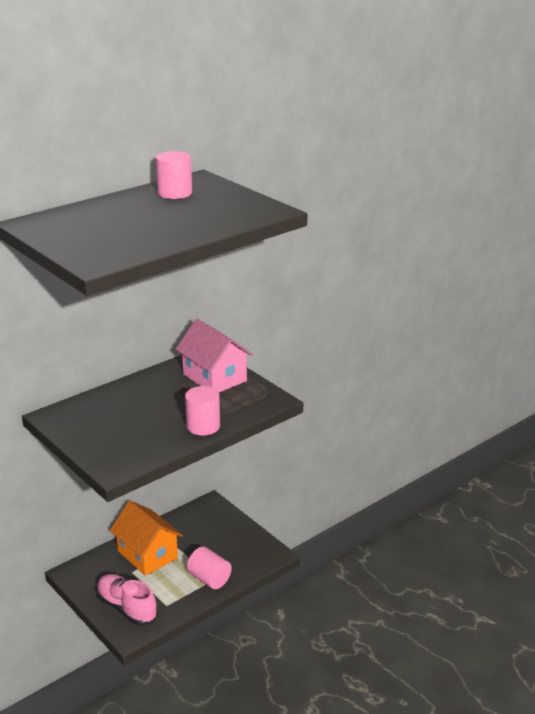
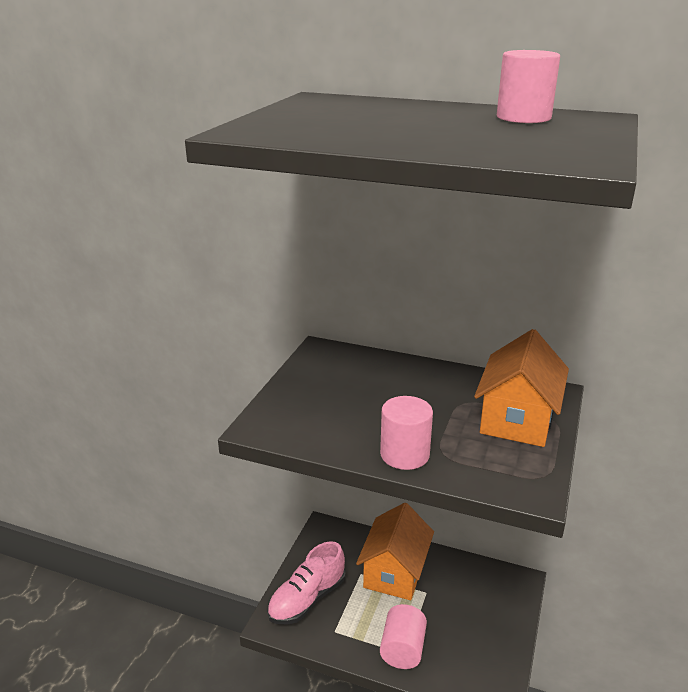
camera: 60 degrees right, 0 degrees up
pink shoe [97,574,158,626] -> pink shoe turned 150 degrees counterclockwise [267,541,346,625]
pink house [176,319,253,392] -> orange house [474,329,569,447]

